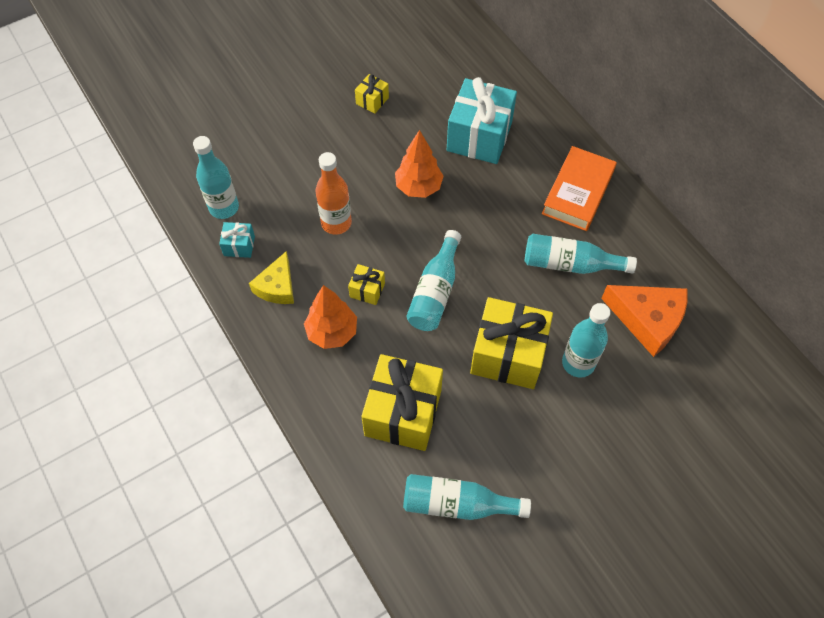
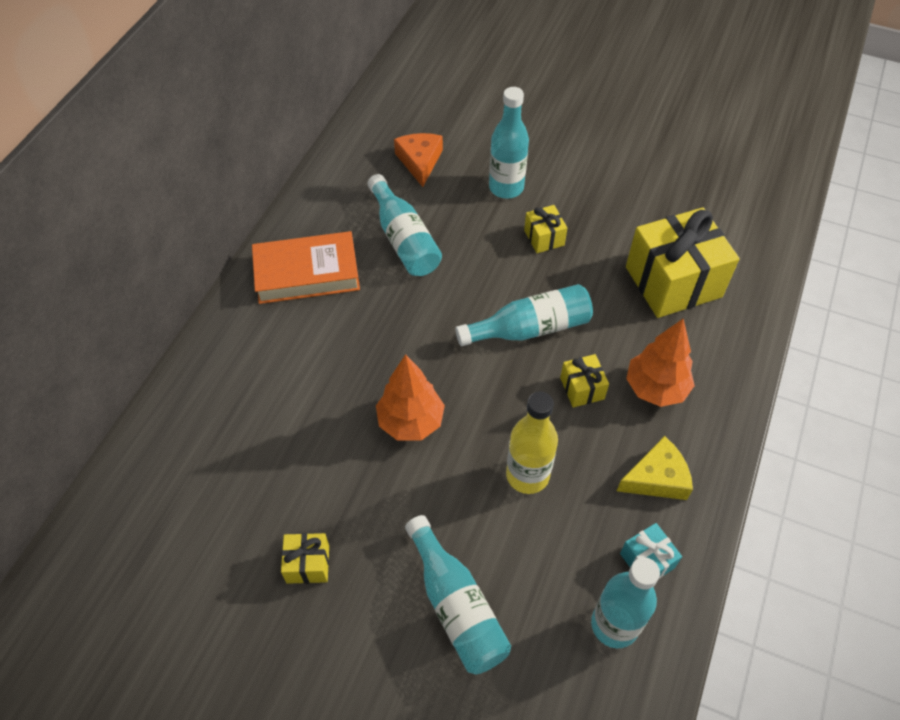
camera: 125 degrees left, 5 degrees down
orange bottle [315,152,352,235] -> yellow bottle [506,391,558,494]
turquoise bottle [403,474,531,520] -> turquoise bottle moved to [405,515,511,674]
turquoise gift [447,77,517,164] -> none
yellow gift [470,297,553,389] -> yellow gift [524,205,567,253], size x0.46
orange cheese [601,285,688,357] -> orange cheese [394,133,443,187], size x0.66

